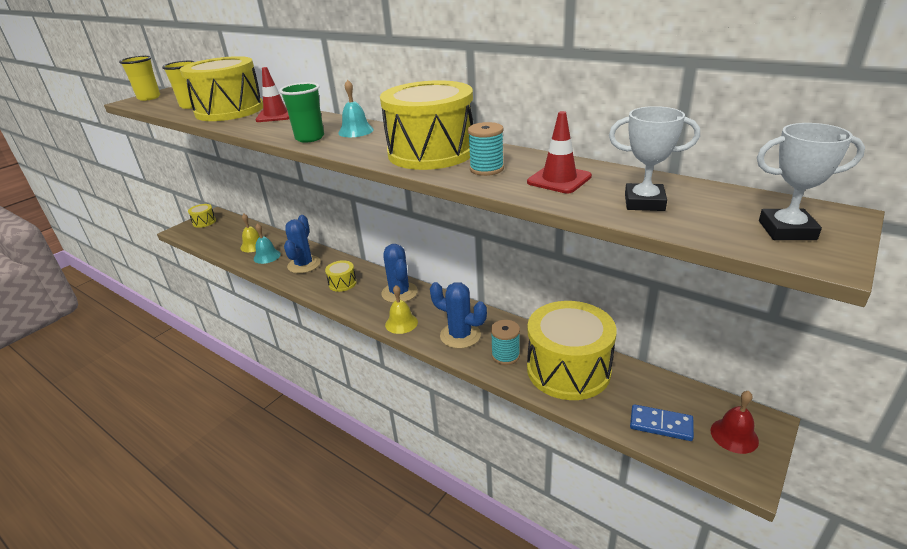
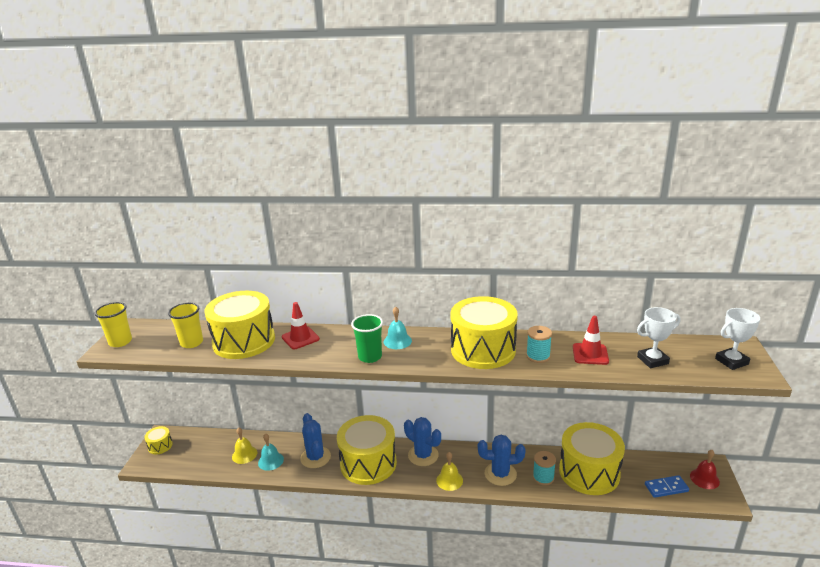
camera: 30 degrees left, 5 degrees down
yellow drum [325,260,357,292] -> yellow drum [337,415,397,485], size x2.30

